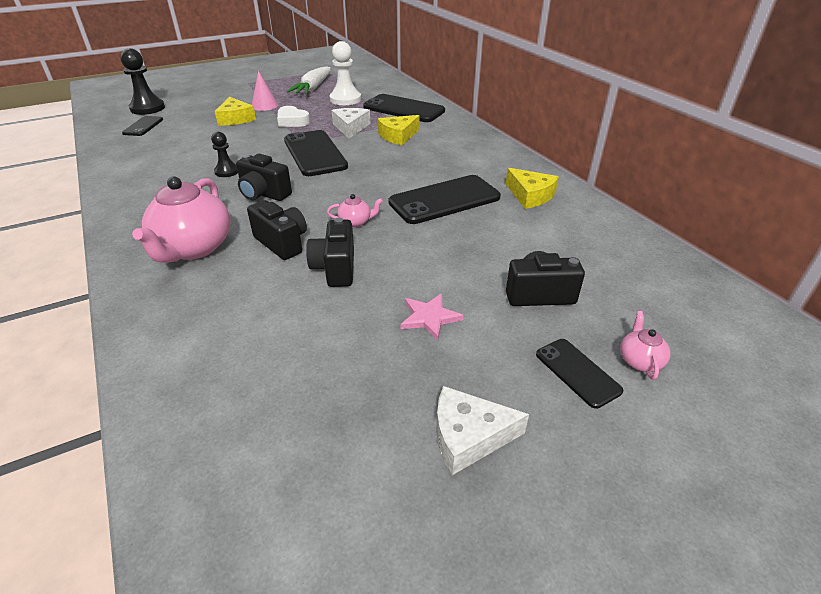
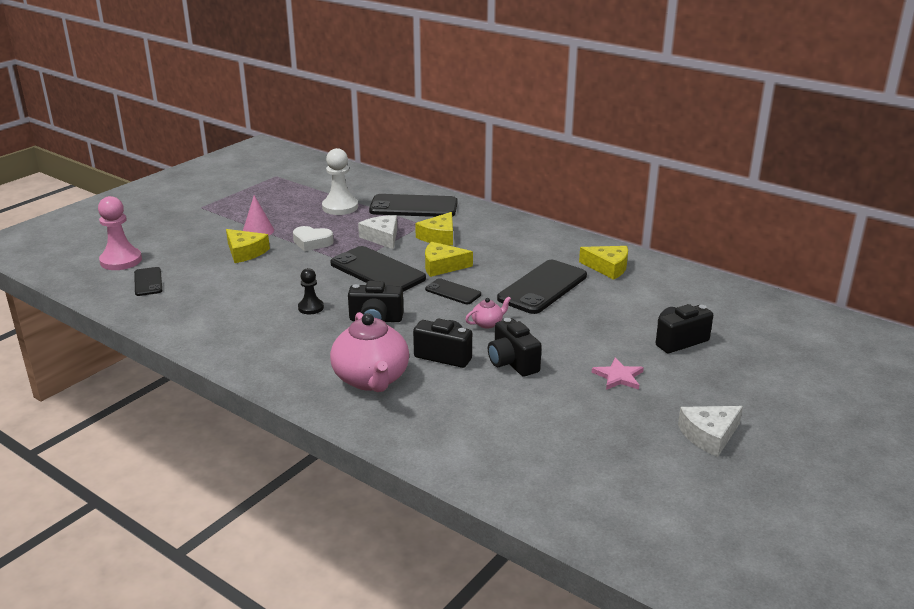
camera: 25 degrees left, 10 degrees down
black pawn [120,48,165,115] -> pink pawn [98,196,142,270]
white carrot [286,66,331,94] -> none
black phone [536,339,623,409] -> black phone moved to [425,278,481,304]
pink teapot [620,311,670,380] -> none
none -> yellow cheese [425,242,473,277]

